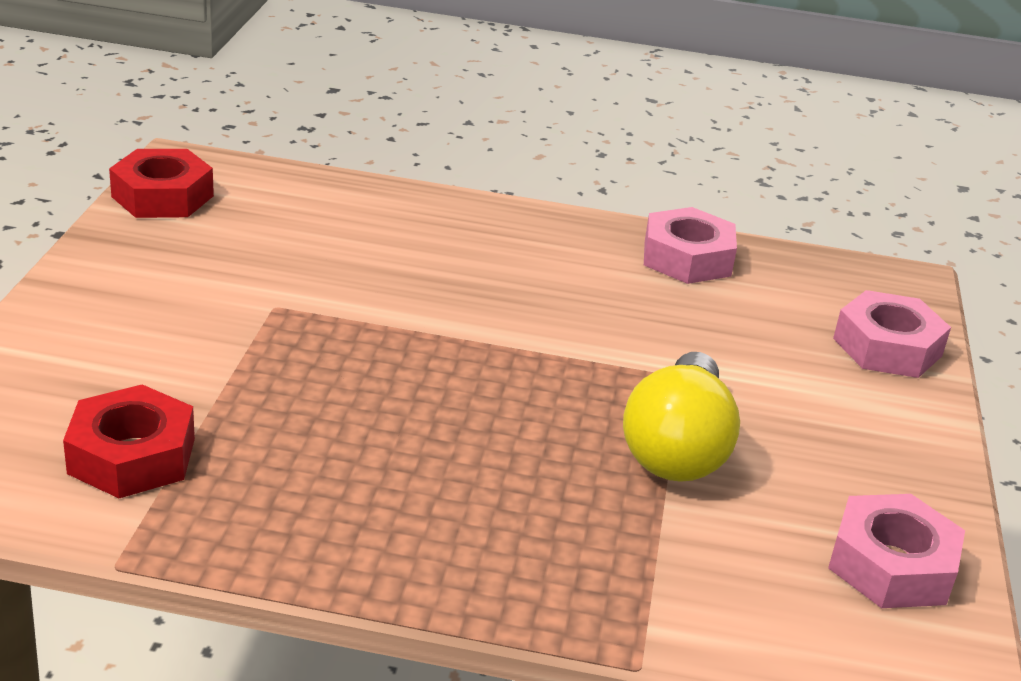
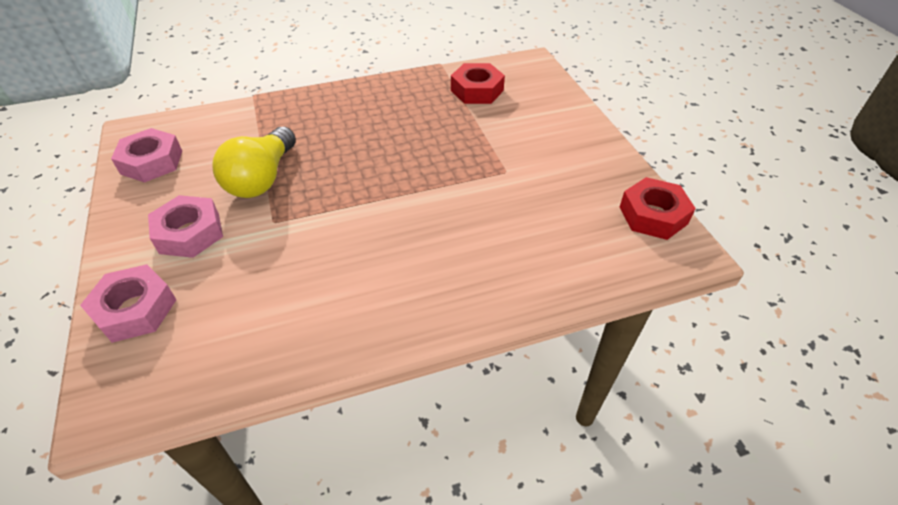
camera: 155 degrees right, 15 degrees up
yellow light bulb [623,352,740,482] -> yellow light bulb turned 150 degrees counterclockwise [212,127,296,198]
pink nut [644,207,737,284] -> pink nut moved to [148,195,223,258]

